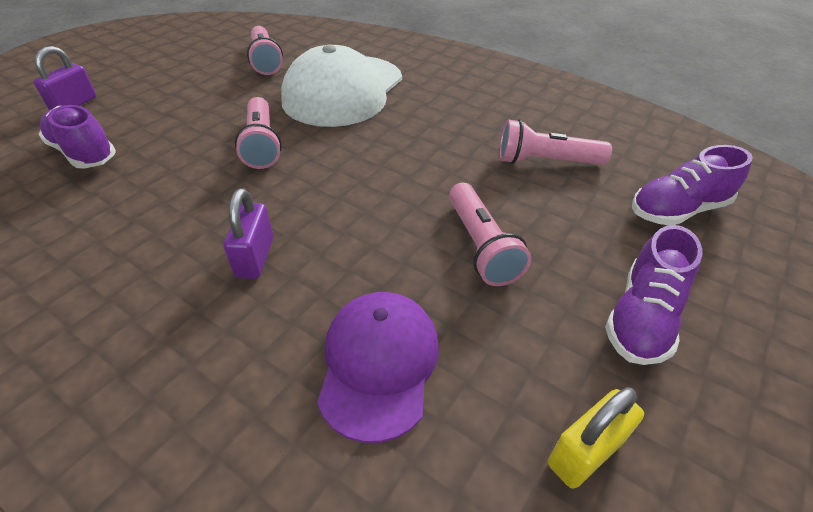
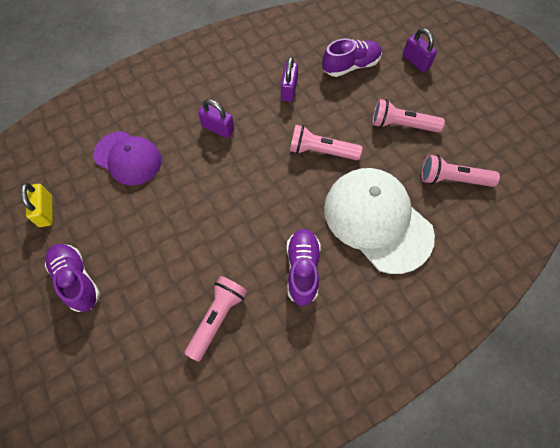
camera: 115 degrees right, 20 degrees up
pink flashlight [449,183,531,286] -> pink flashlight moved to [372,99,445,133]
purple shoe [632,145,753,225] -> purple shoe moved to [287,229,320,306]
none -> purple padlock [281,56,298,102]

